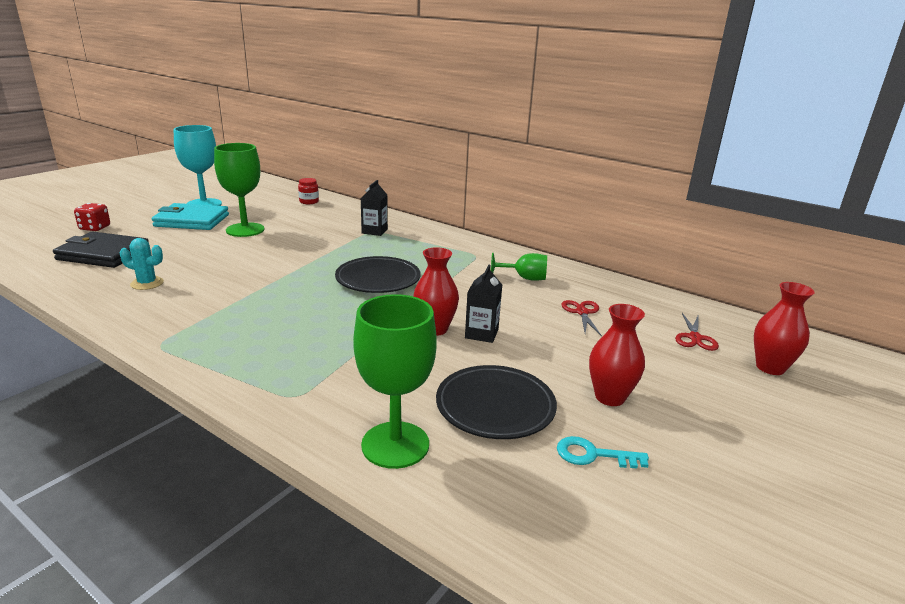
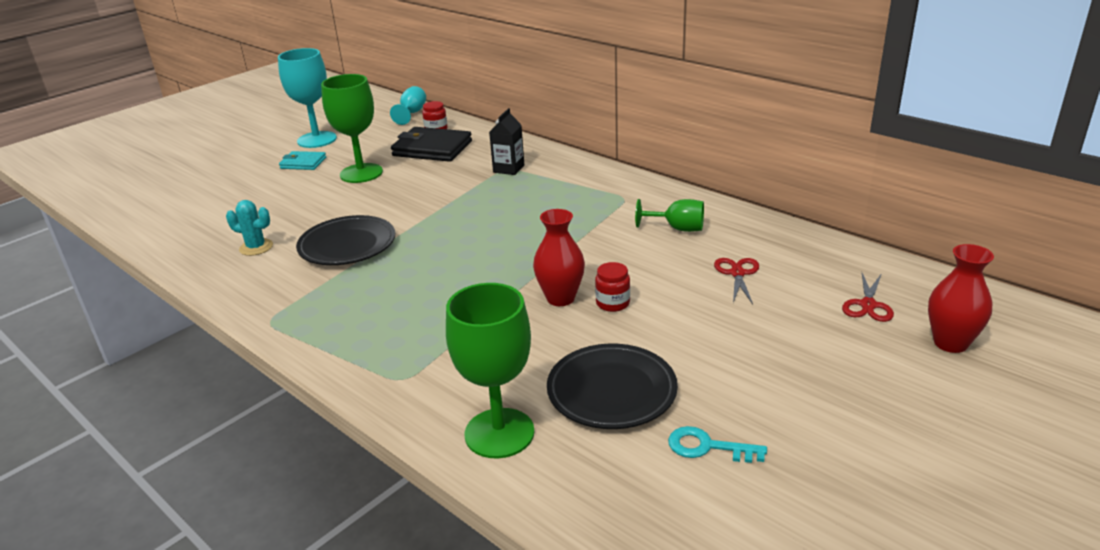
camera: 10 degrees right, 5 degrees up
black wallet [53,232,149,268] -> black wallet moved to [391,127,472,162]
red dice [74,203,110,231] -> none
turquoise wallet [152,203,229,230] -> turquoise wallet [279,151,326,170], size x0.56
black plate [335,256,421,293] -> black plate moved to [296,215,395,265]
black carton [465,265,502,343] -> red jar [595,262,630,312]
red vase [589,304,645,406] -> none
none -> turquoise goblet [390,86,426,125]

